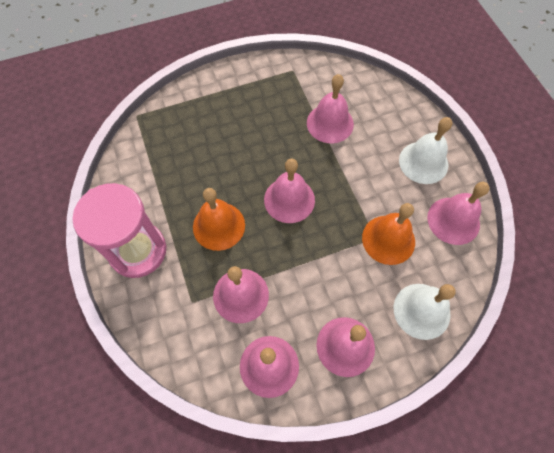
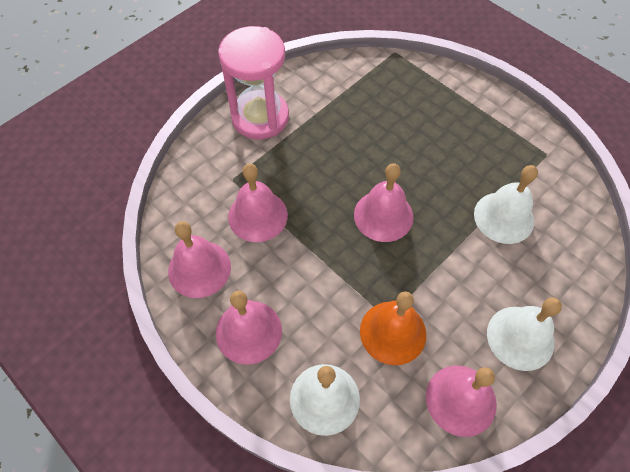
camera: 65 degrees right, 5 degrees down
orange bell [193,188,245,251] -> none
pink bell [307,74,354,143] -> white bell [474,165,538,244]

